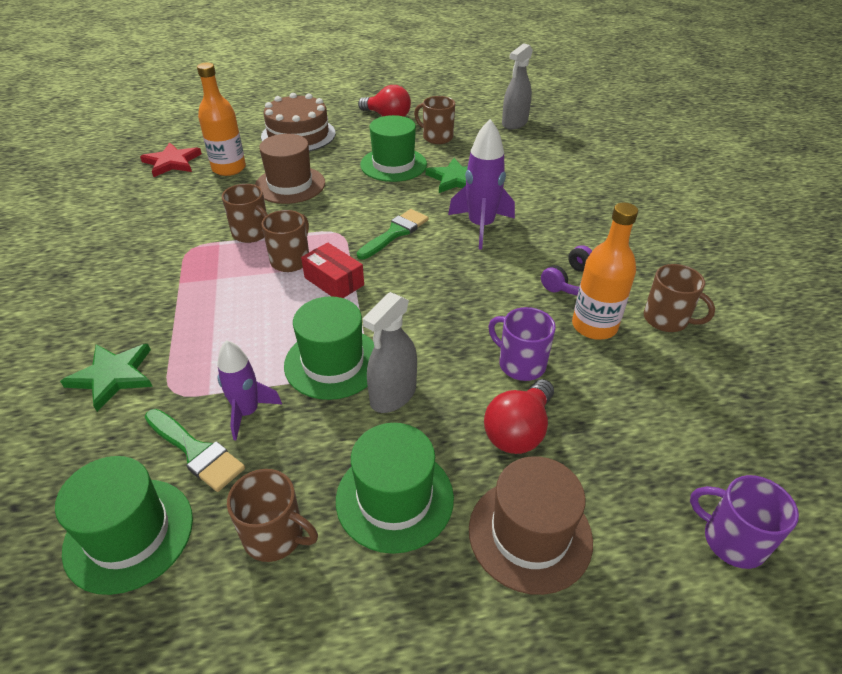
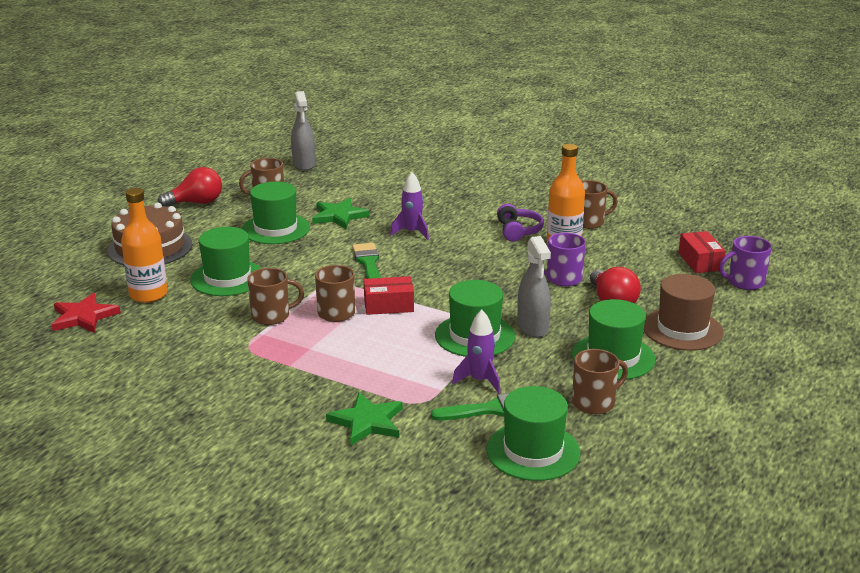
camera: 50 degrees left, 15 degrees down
brown hat [255,134,325,204] -> green hat [190,227,262,296]
purple rocket [448,119,515,249] -> purple rocket [390,172,429,240], size x0.65
none -> red box [678,231,726,273]

